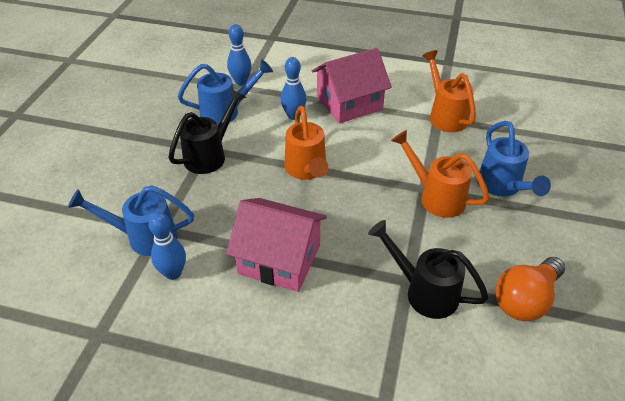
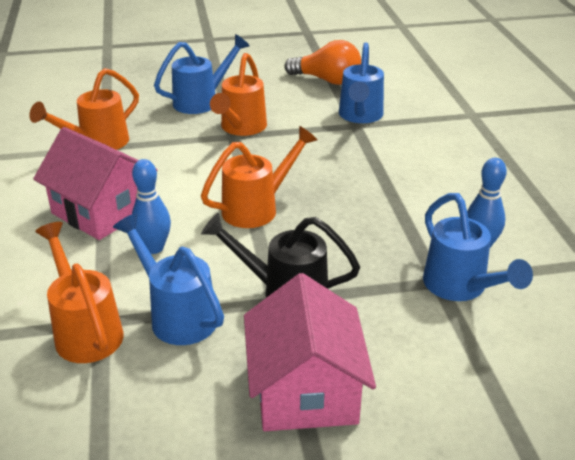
camera: 115 degrees left, 10 degrees down
pink house [226,198,327,292] -> pink house moved to [244,273,376,431]
blue bowling pin [227,24,252,85] -> orange watering can [35,222,124,363]
black watering can [368,220,489,319] -> blue watering can [339,42,384,123]

